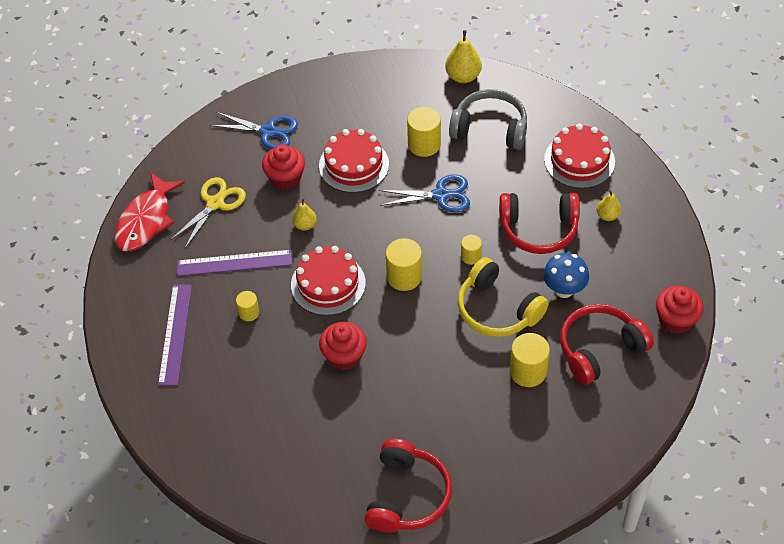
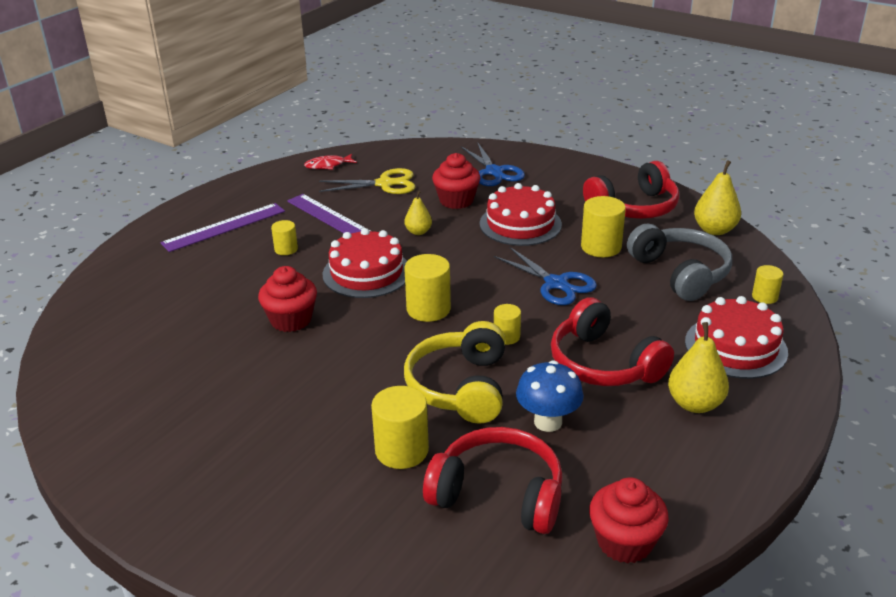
camera: 50 degrees right, 20 degrees down
red fish [115,173,185,251] -> red fish [304,154,357,170], size x0.51
red headphones [364,439,452,533] -> red headphones moved to [583,161,679,219]
yellow pear [597,190,621,221] -> yellow pear [668,322,729,413], size x1.63
none -> yellow cylinder [752,265,783,304]

